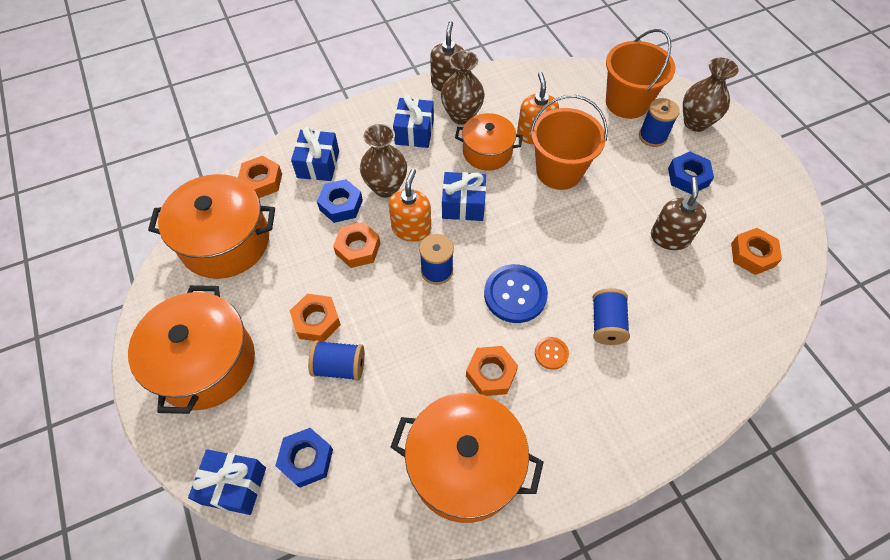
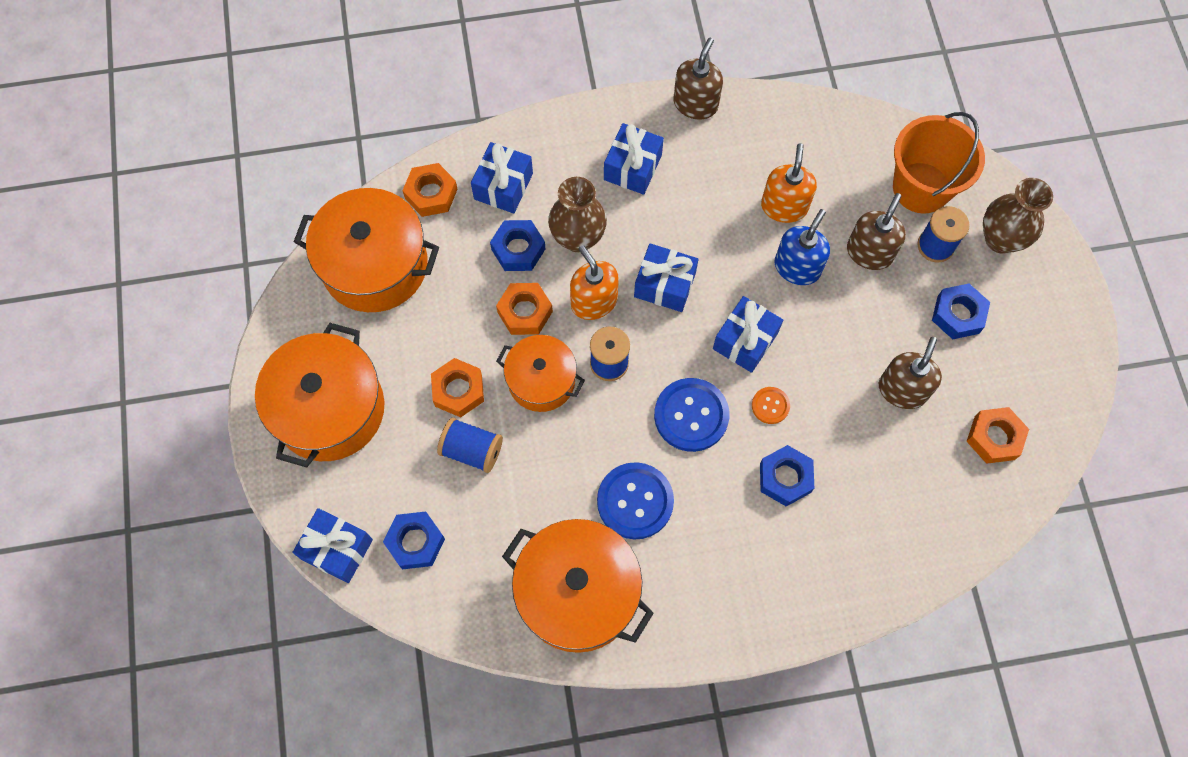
camera: 15 degrees right, 10 degrees up
orange soap dispenser [388,169,431,242] -> orange soap dispenser turned 60 degrees counterclockwise [570,245,619,320]
brown vase [441,51,485,125] -> none
orange pot [455,113,523,171] -> orange pot moved to [496,335,585,412]
orange nut [466,346,518,396] -> blue button [597,462,674,539]
orange bucket [530,95,608,190] -> blue soap dispenser [775,209,830,285]
orange button [535,337,569,369] -> orange button moved to [752,387,790,424]
blue spool [593,288,630,345] -> blue nut [760,445,814,506]
none -> blue gift [713,296,783,373]
none -> brown soap dispenser [847,193,906,270]

